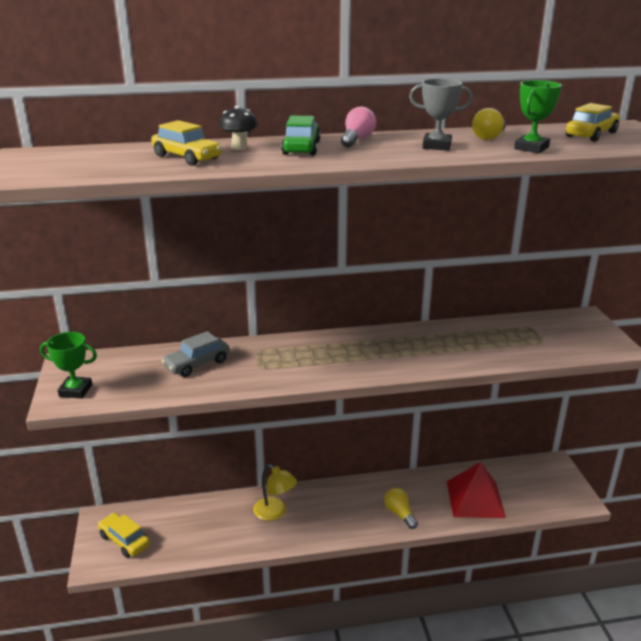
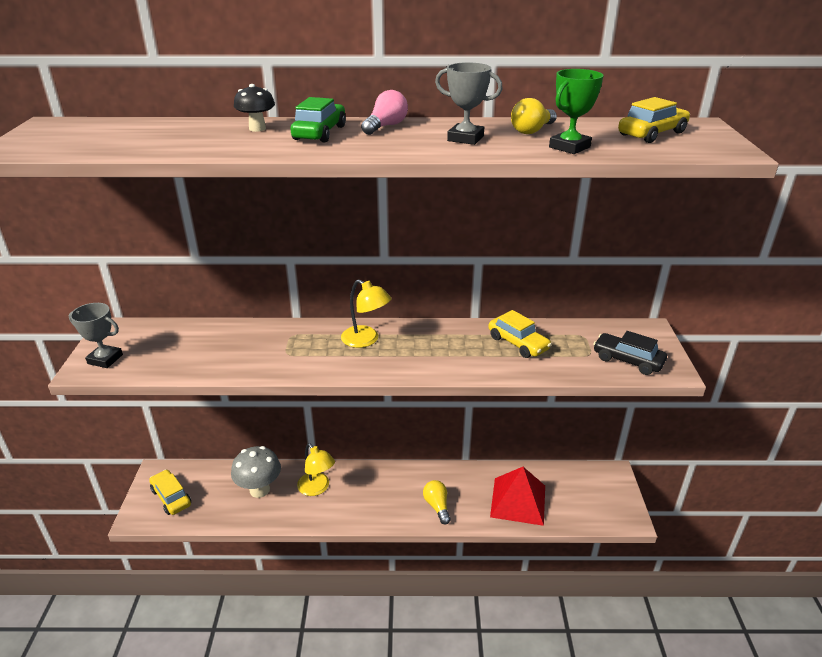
camera: 10 degrees right, 5 degrees up
green trophy [40,332,97,399] -> grey trophy [69,303,123,368]
yellow car [151,120,222,166] -> yellow car moved to [488,310,552,358]
grey car [162,331,230,377] -> none
none -> grey mushroom [231,446,281,498]
none -> yellow lamp [341,280,392,348]
none -> black car [593,331,667,375]

